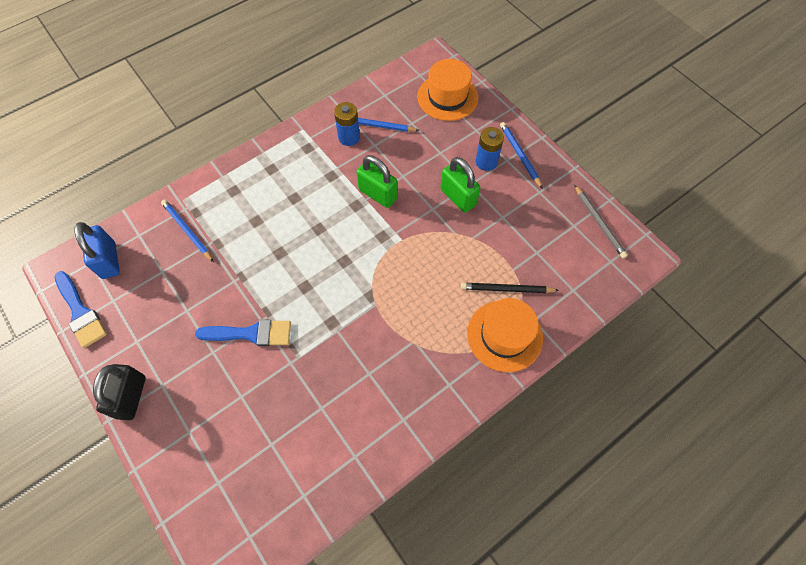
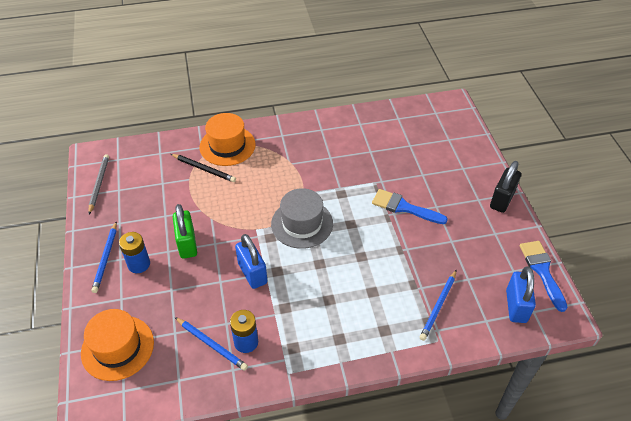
camera: 155 degrees left, 15 degrees down
blue pencil [161,200,214,262] -> blue pencil turned 45 degrees clockwise [420,270,456,341]
green padlock [357,155,398,208] -> blue padlock [235,234,267,289]
none -> grey hat [271,188,333,249]

